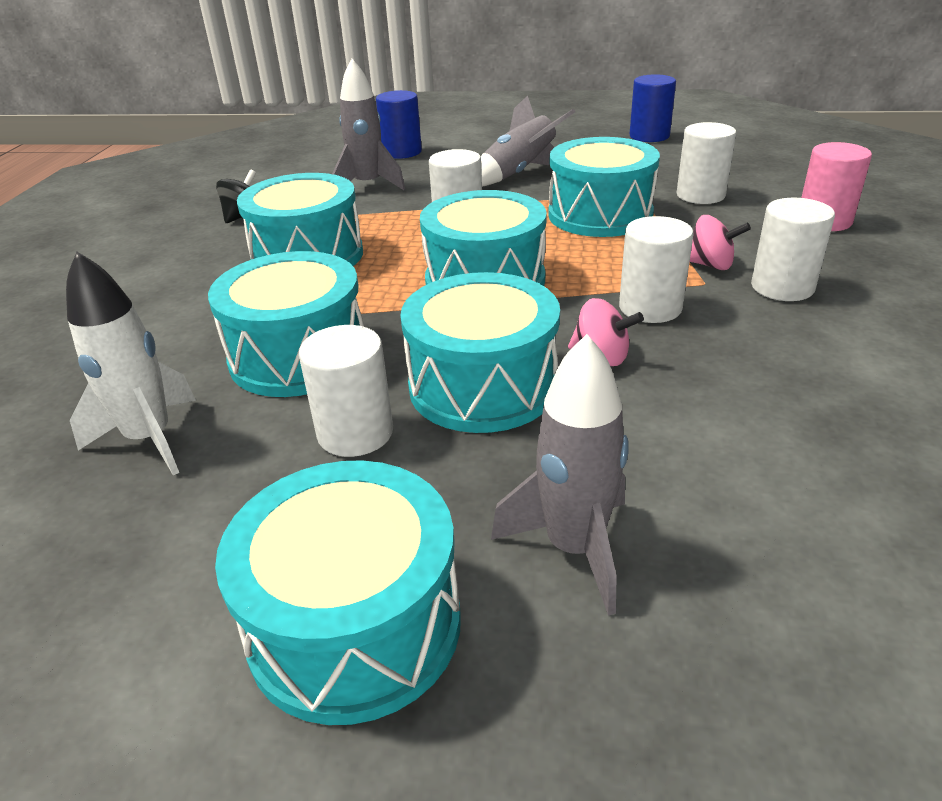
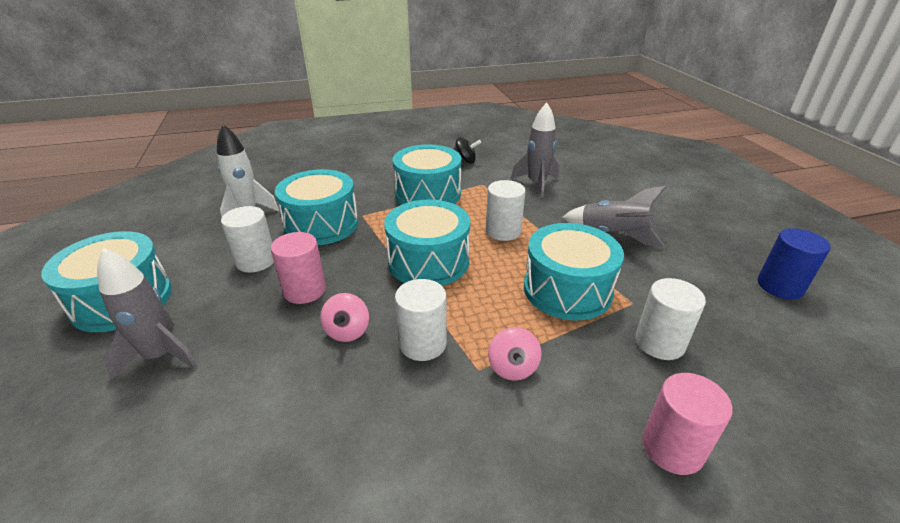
camera: 65 degrees right, 0 degrees up
blue cylinder [376,90,422,159] -> none
turquoise drum [400,272,560,433] -> pink cylinder [271,232,326,304]
white cylinder [751,198,835,301] -> none

